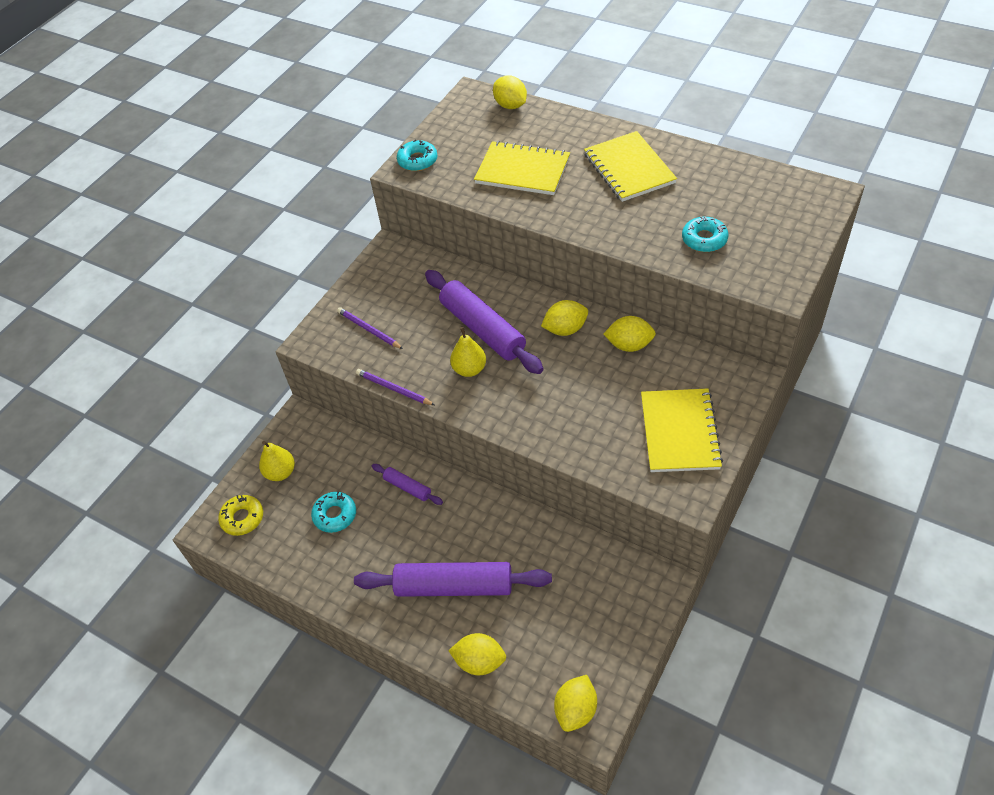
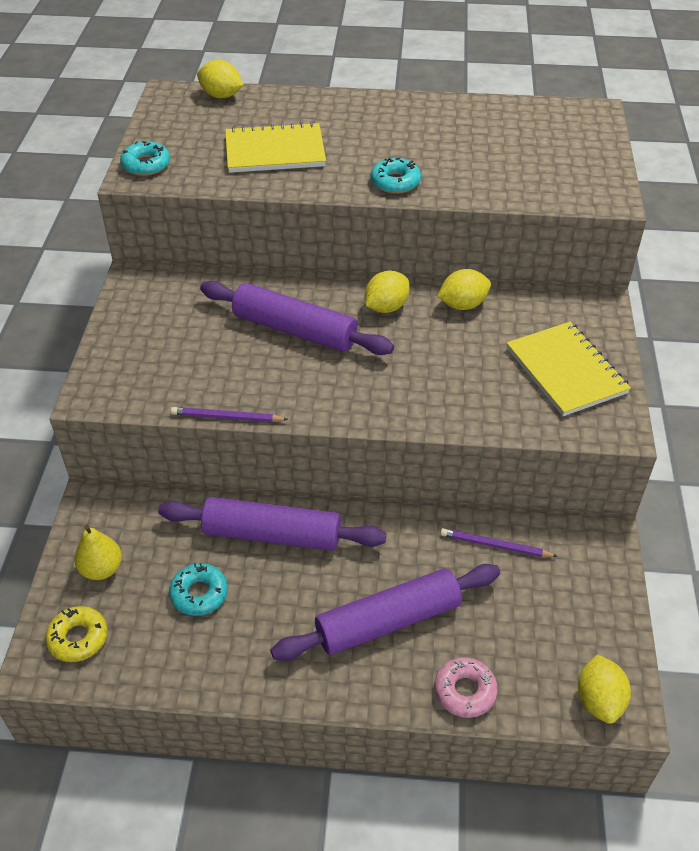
camera: 30 degrees left, 5 degrees down
purple pencil [337,307,403,349] -> purple pencil moved to [440,528,558,557]
purple rolling pin [372,464,443,505] -> purple rolling pin [158,497,386,551], size x2.10
yellow lemon [448,633,506,675] -> pink donut [434,657,498,718]
yellow pear [450,327,486,377] -> none
yellow notebook [584,131,677,202] -> none
turquoise donut [682,216,728,252] -> turquoise donut moved to [371,158,421,194]

